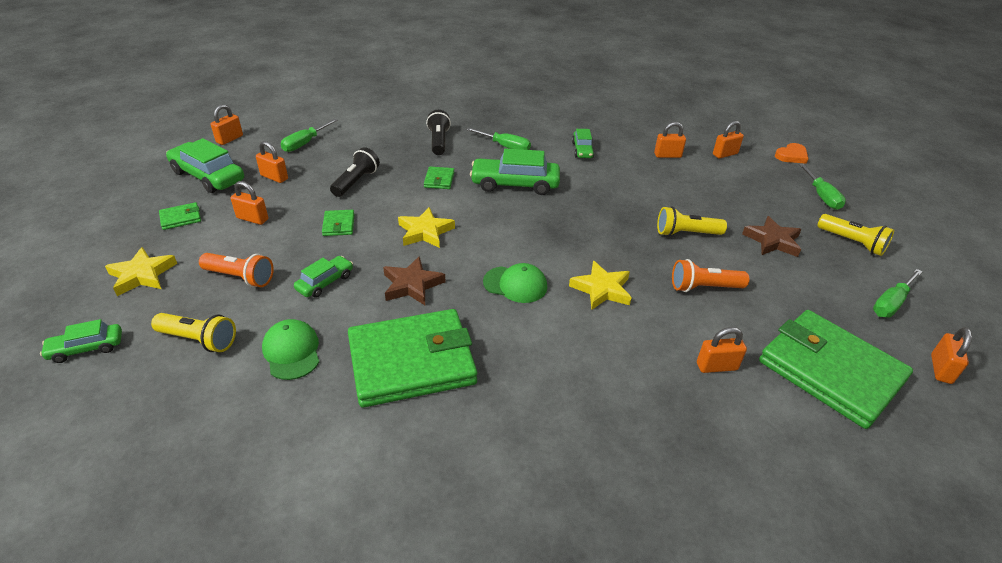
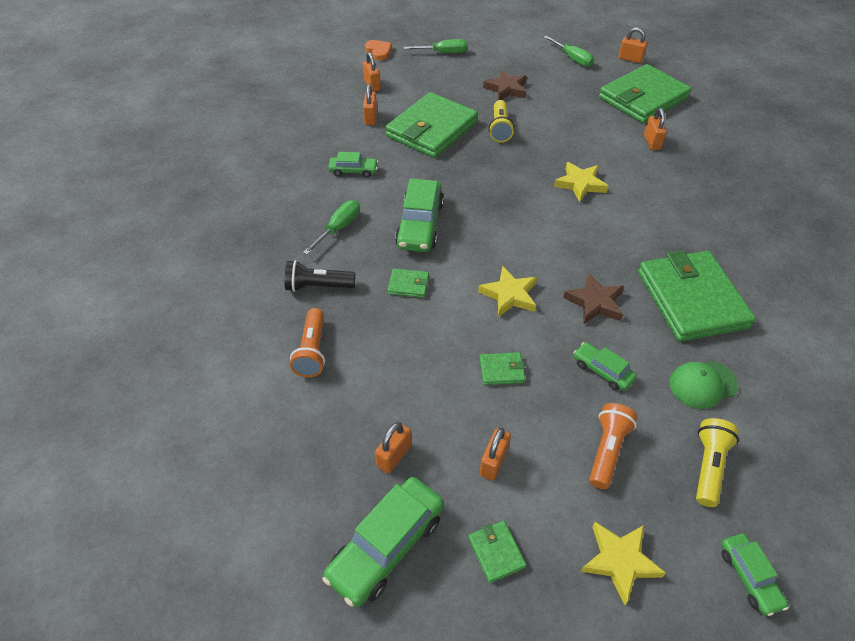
camera: 85 degrees left, 10 degrees up
orange padlock [211,104,243,145] -> none
green screwdriver [281,119,338,152] -> none
black flashlight [330,147,380,197] -> none
green cap [483,263,547,303] -> none
orange flashlight [672,259,749,292] -> orange flashlight moved to [290,308,325,377]
yellow flashlight [817,214,894,256] -> none
none -> green wallet [385,92,478,158]

